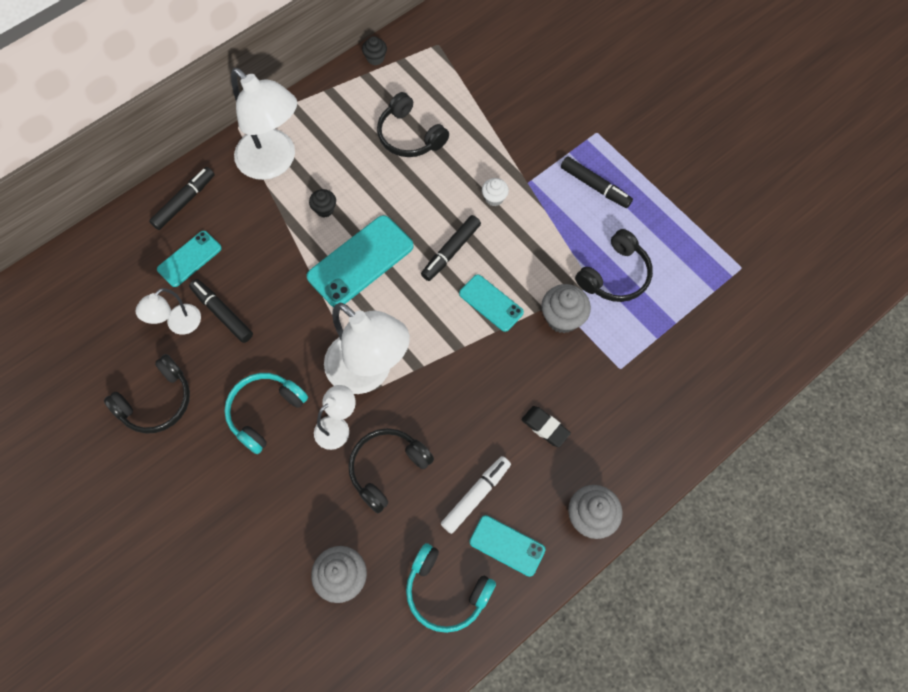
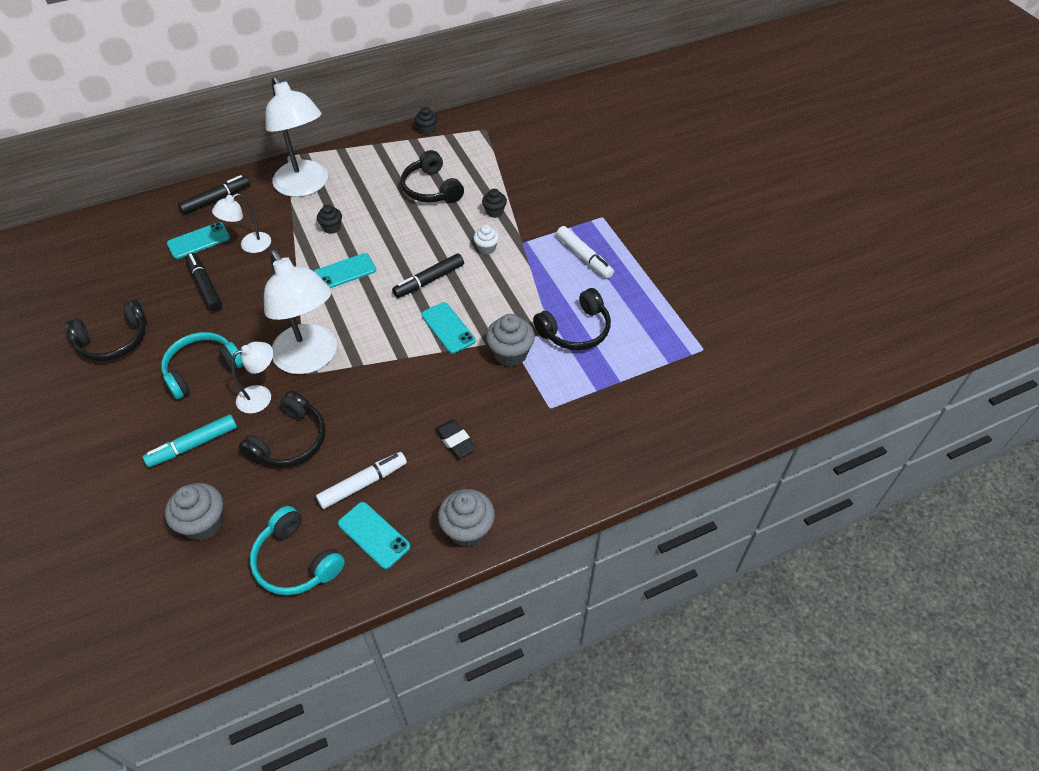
camera: 15 degrees right, 15 degrees down
white lamp [136,288,201,334] -> white lamp moved to [212,193,271,253]
turquoise phone [307,215,414,307] -> turquoise phone [314,253,376,288], size x0.60
black headphones [348,428,434,513] -> black headphones turned 150 degrees clockwise [239,391,325,467]
black marker [561,156,633,208] -> white marker [556,226,614,278]
none -> turquoise marker [143,414,237,467]
none -> black cupcake [482,189,507,218]

